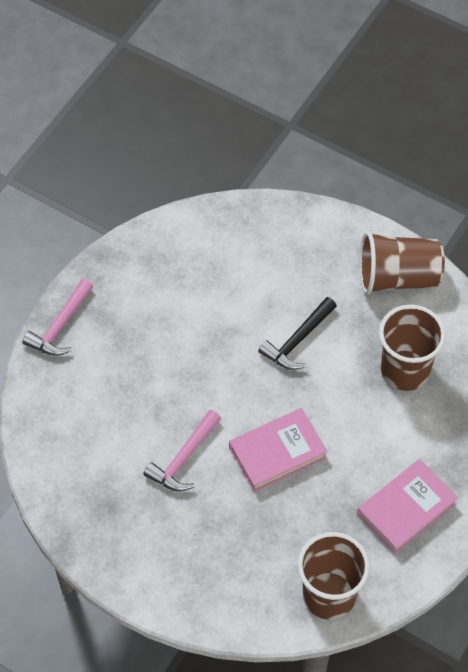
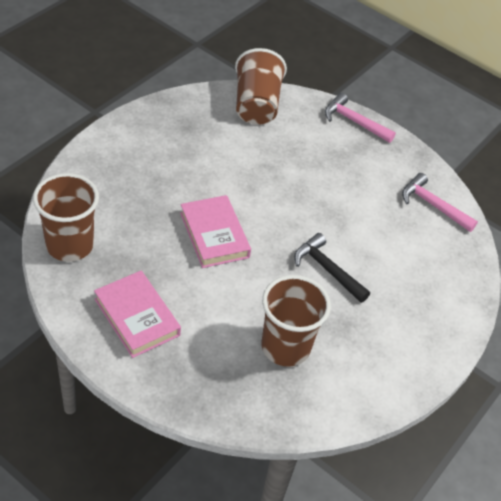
camera: 90 degrees right, 10 degrees down
pink hammer [143,410,221,492] -> pink hammer moved to [402,173,478,232]
brown cup [360,231,445,294] -> brown cup moved to [235,48,287,125]

